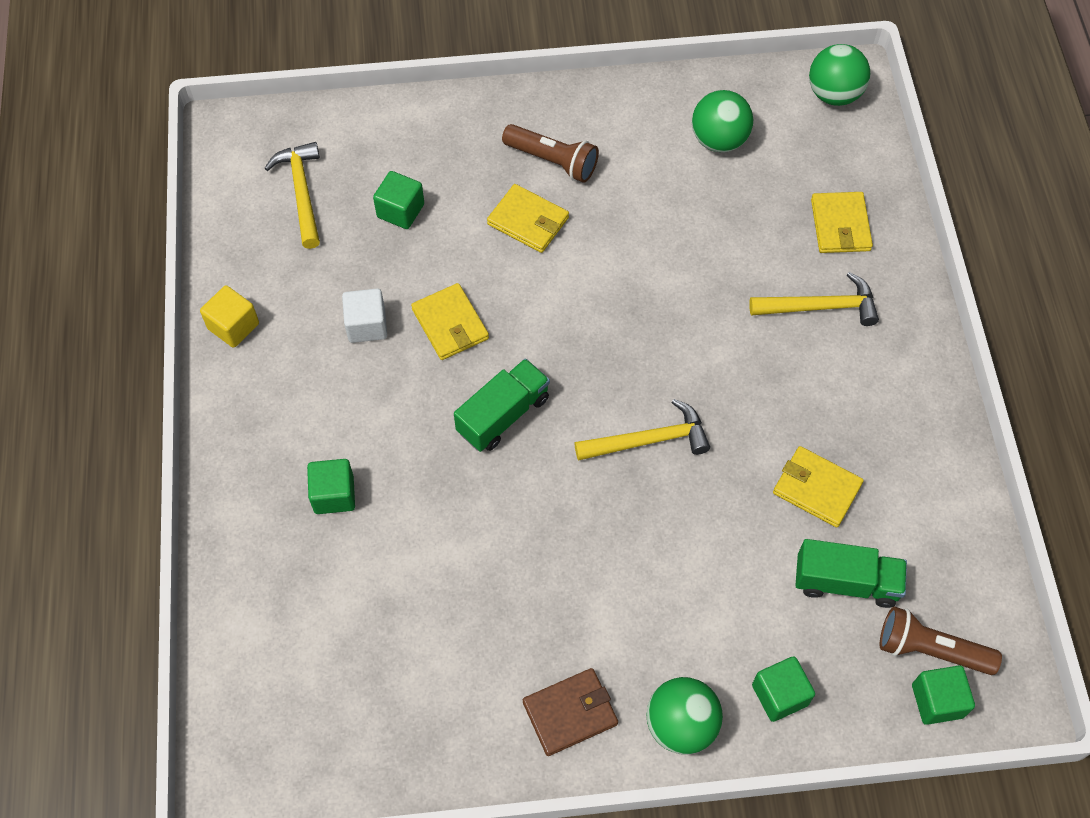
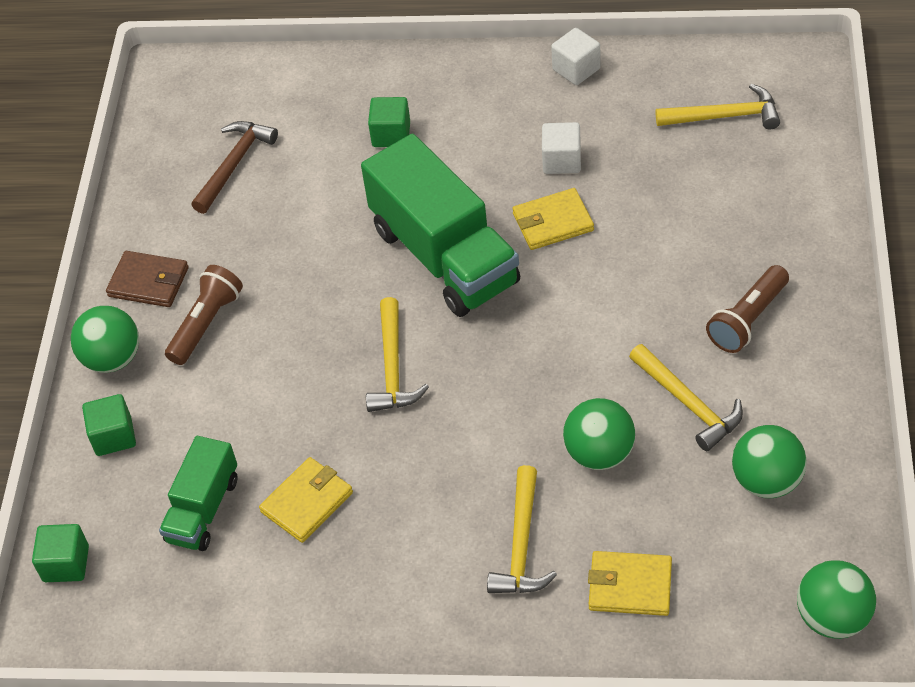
camera: 105 degrees right, 10 degrees down
yellow cube [200,285,259,348] -> white cube [551,28,601,85]
green cube [373,171,424,229] -> none
green truck [454,358,550,452] -> green truck [361,134,520,317], size x1.84
yellow wallet [487,184,569,253] -> none
brown wallet [523,668,618,756] -> brown wallet turned 60 degrees counterclockwise [106,251,189,307]
brown flashlight [880,606,1002,675] -> brown flashlight moved to [165,265,243,365]
none -> brown hammer [191,121,278,214]
none -> green ball [563,398,635,470]
none -> yellow hammer [629,344,743,451]

